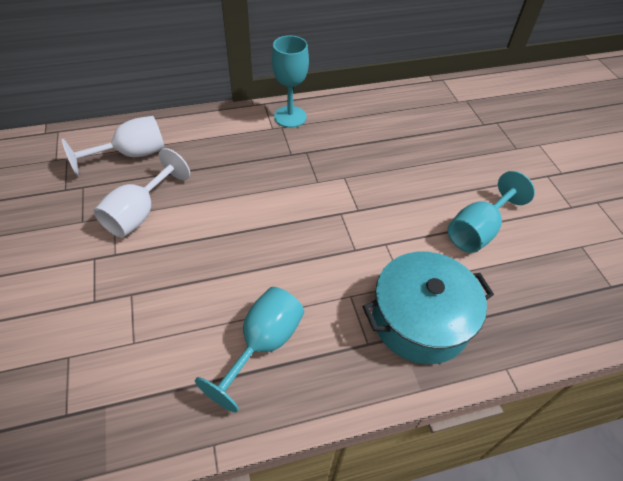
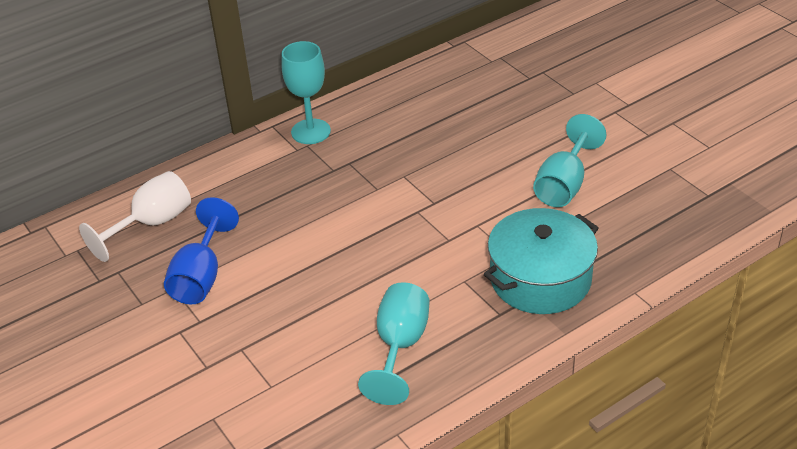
camera: 15 degrees left, 10 degrees down
white goblet [94,148,190,238] -> blue goblet [164,197,239,304]

